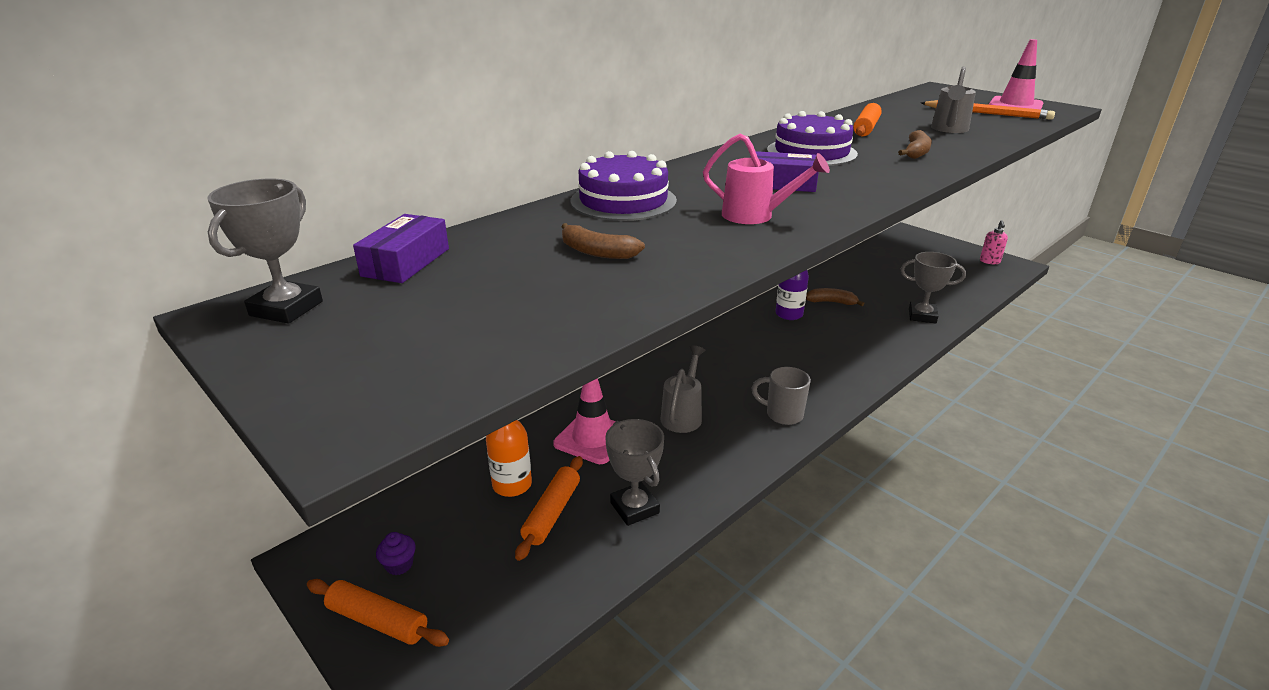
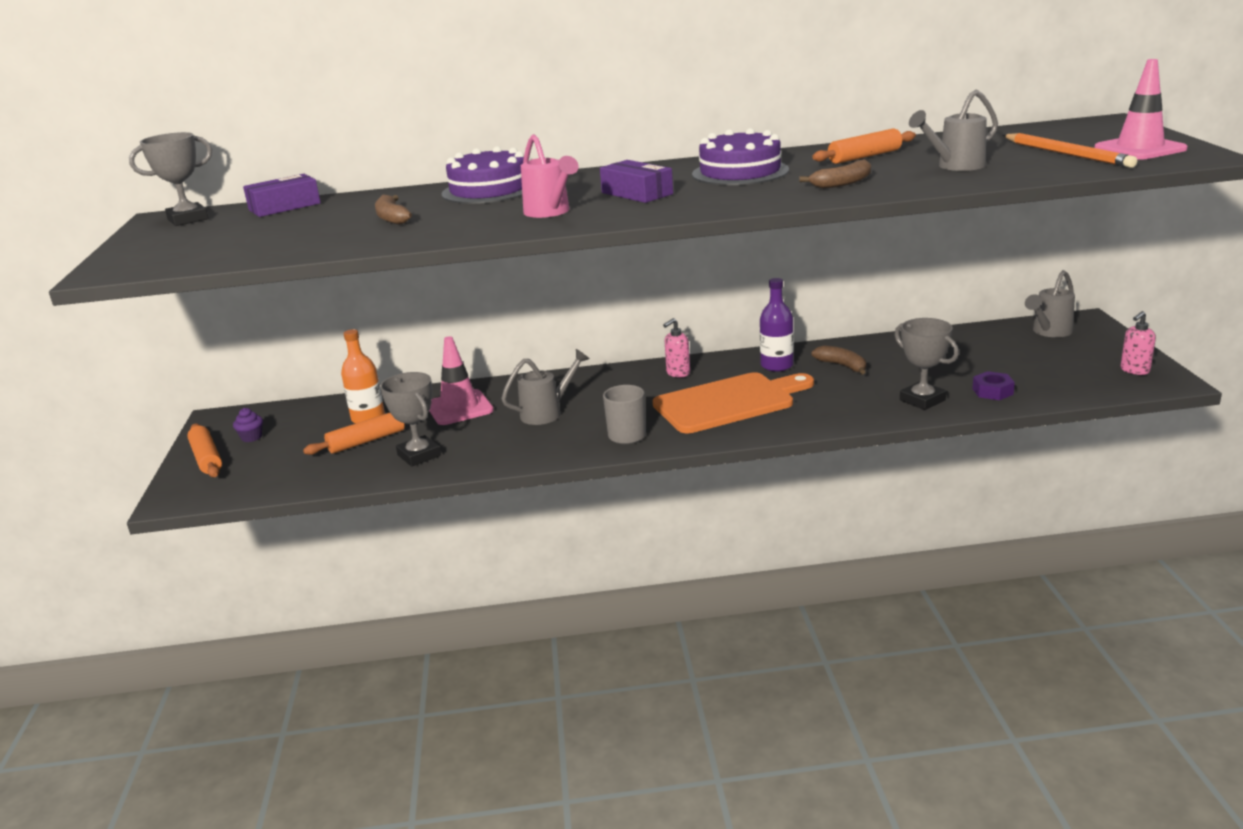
camera: 40 degrees right, 5 degrees down
grey trophy [605,419,664,526] -> grey trophy turned 45 degrees counterclockwise [380,372,441,467]
none -> orange cutting board [653,372,814,433]
none -> pink soap dispenser [663,318,690,377]
none -> purple nut [972,371,1015,400]
none -> grey watering can [1025,270,1075,337]

